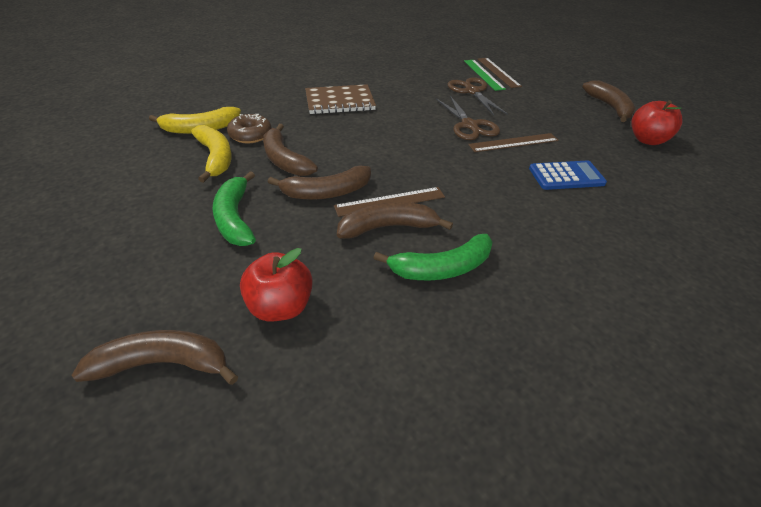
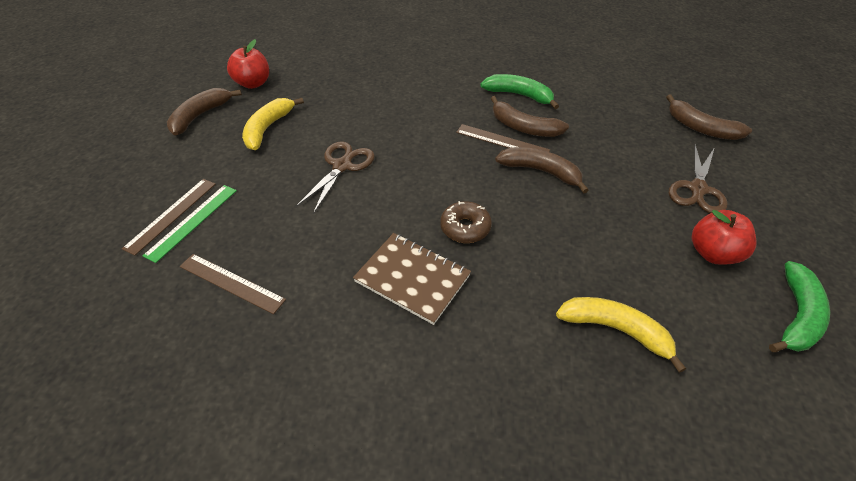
camera: 135 degrees left, 5 degrees up
yellow banana [191,125,232,183] -> yellow banana moved to [242,98,304,150]
green banana [212,171,256,246] -> green banana moved to [769,261,830,352]
brown donut [227,114,272,143] -> brown donut moved to [440,201,492,243]
red apple [240,248,313,322] -> red apple moved to [692,210,756,265]
brown banana [263,124,318,176] -> none
brown scissors [448,77,508,115] -> brown scissors moved to [669,144,728,213]
brown ruler [468,133,559,152] -> brown ruler moved to [179,254,286,314]
blue calculator [529,160,607,190] -> none

